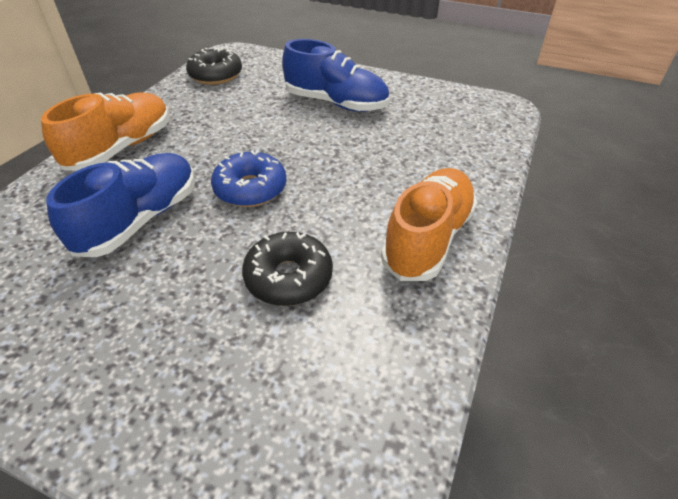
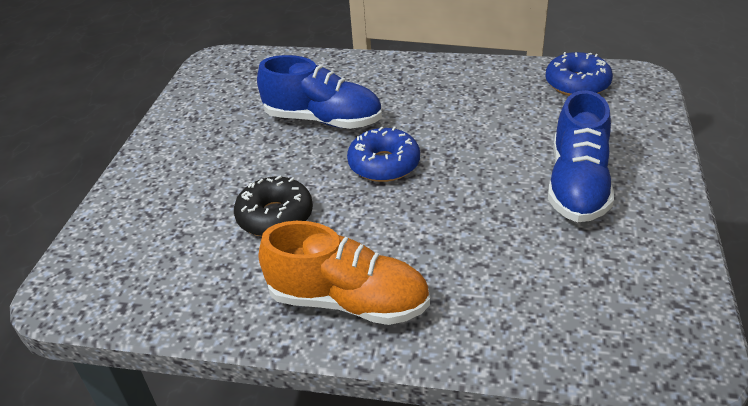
camera: 80 degrees right, 5 degrees down
orange shoe [41,92,169,171] -> none
black donut [186,47,242,85] -> blue donut [545,52,613,96]

